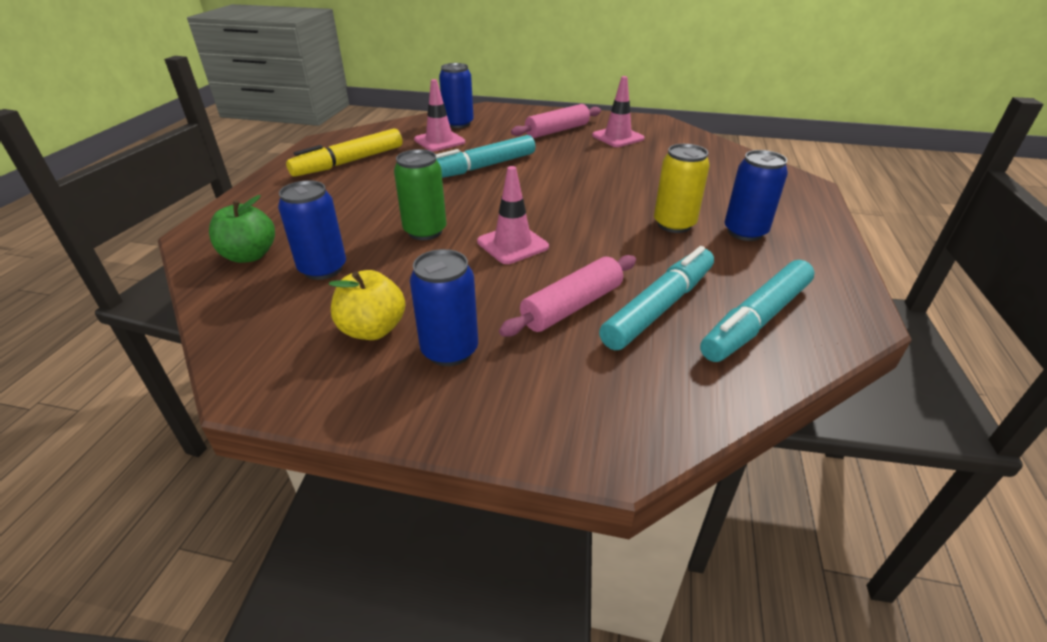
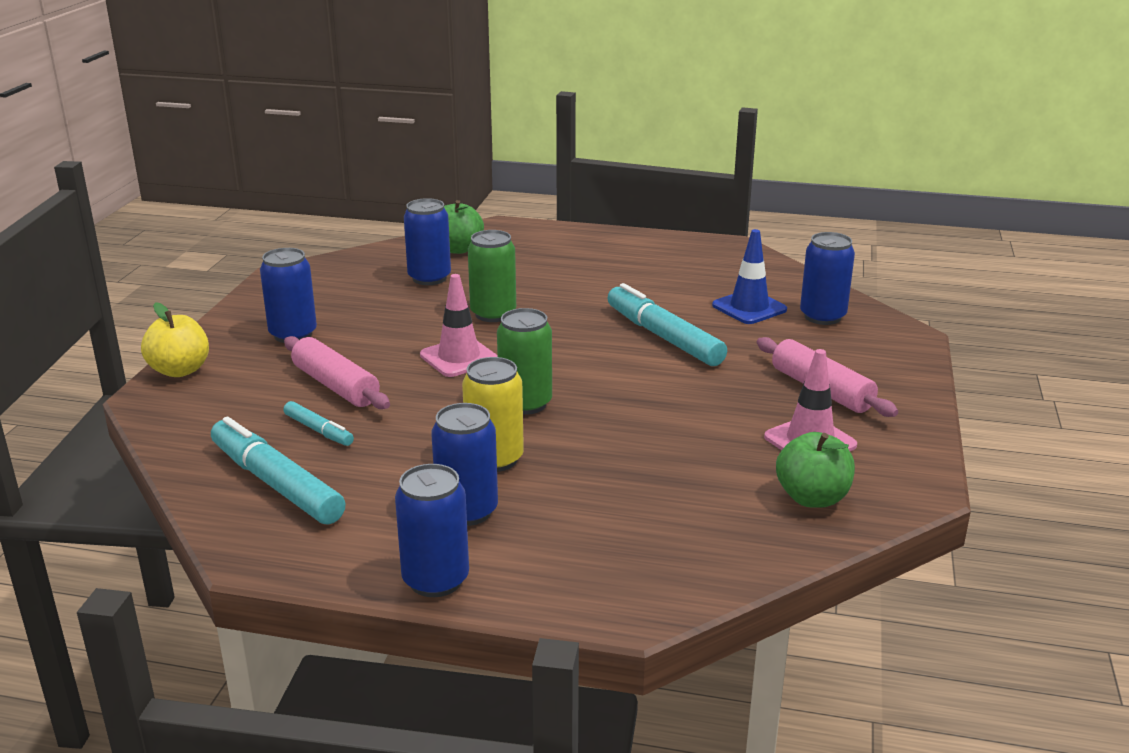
camera: 90 degrees right, 10 degrees down
yellow marker [286,128,402,177] -> none
yellow apple [329,270,405,340] -> yellow apple moved to [141,302,209,377]
pink traffic cone [414,79,465,151] -> blue traffic cone [712,229,787,324]
turquoise marker [599,246,714,350] -> turquoise marker [283,401,354,446], size x0.51
none -> blue can [395,464,469,597]
none -> green can [497,308,552,415]
none -> green apple [776,432,855,508]

